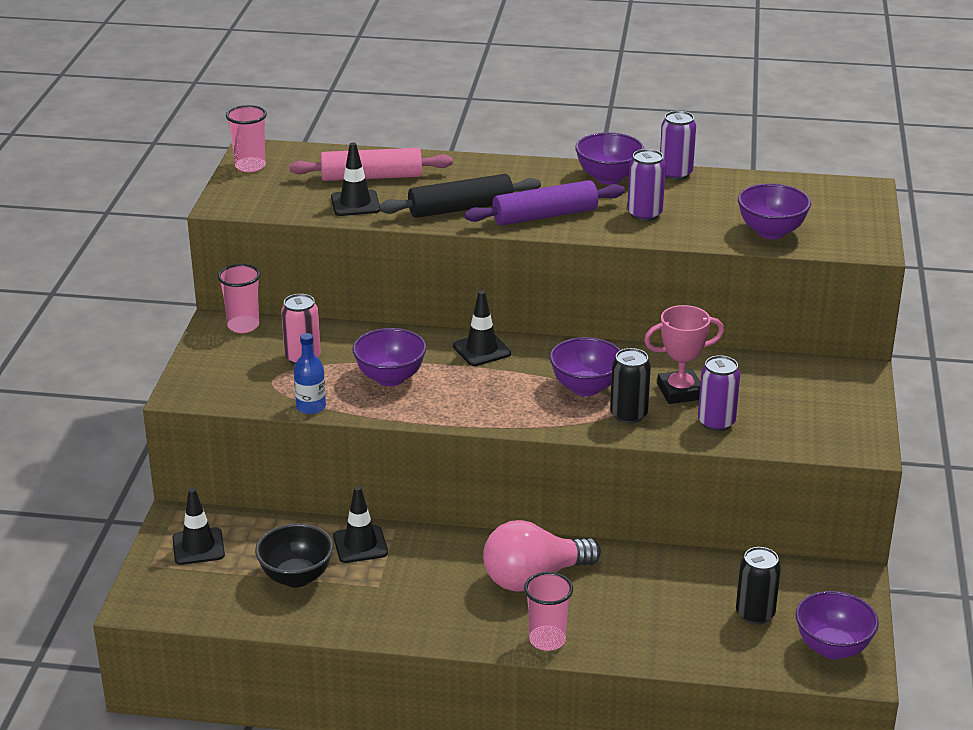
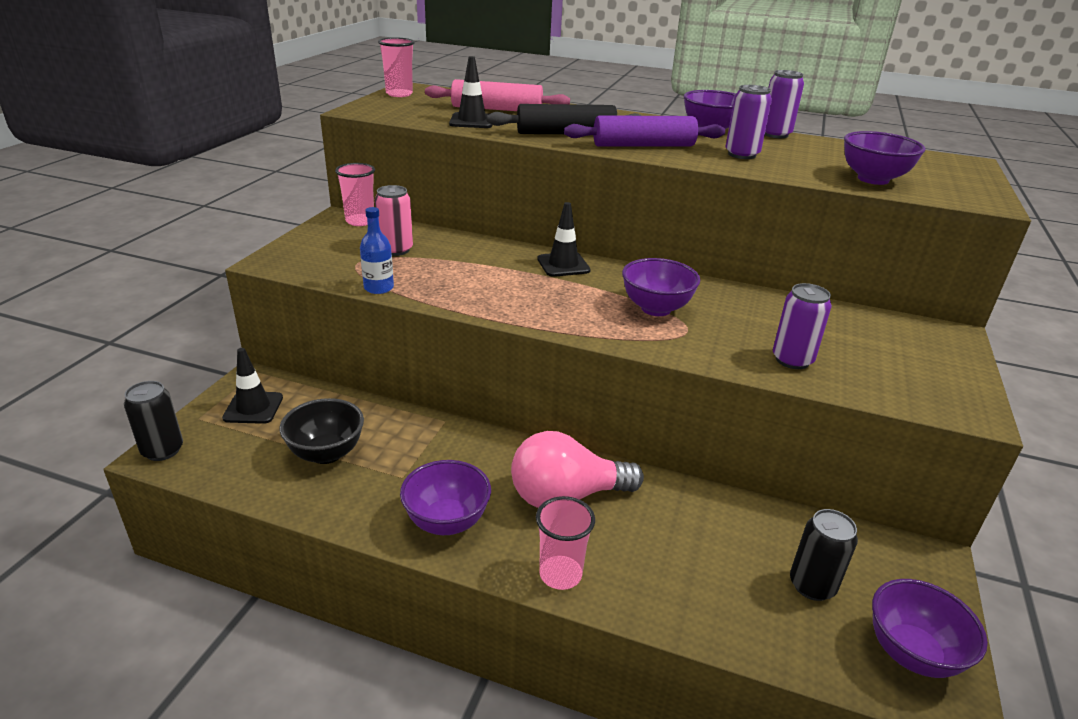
camera: 10 degrees right, 0 degrees up
black traffic cone [333,486,388,563] -> none
purple bowl [352,328,427,386] -> purple bowl moved to [400,460,491,535]
black can [610,348,651,424] -> black can moved to [124,381,183,461]
pink trophy [644,305,724,404] -> none

